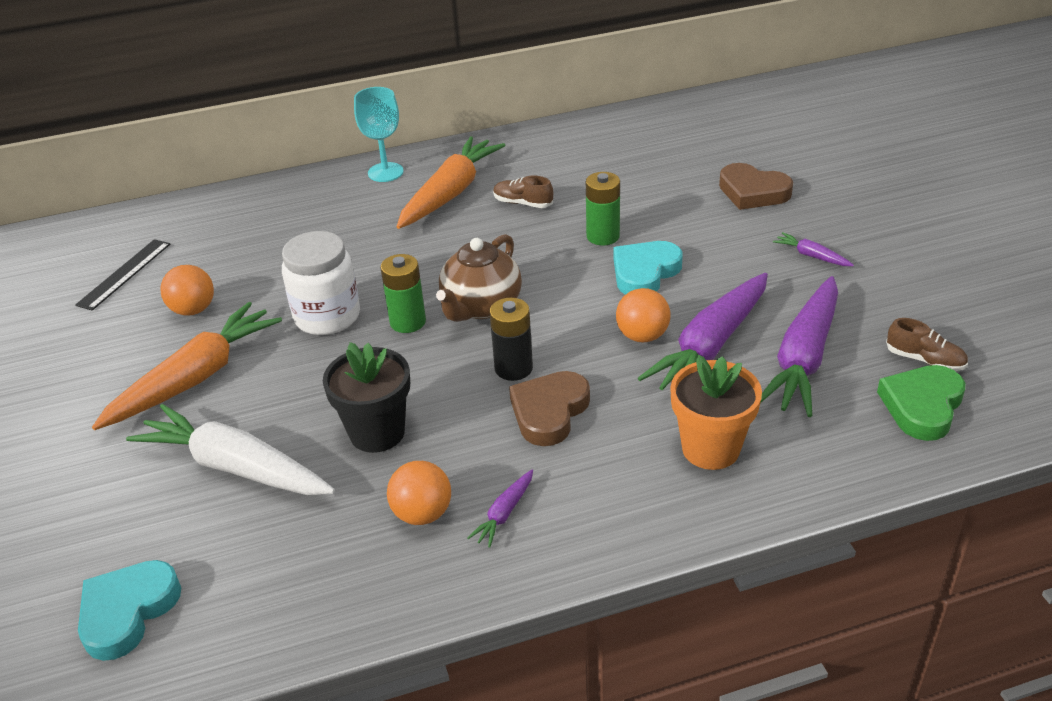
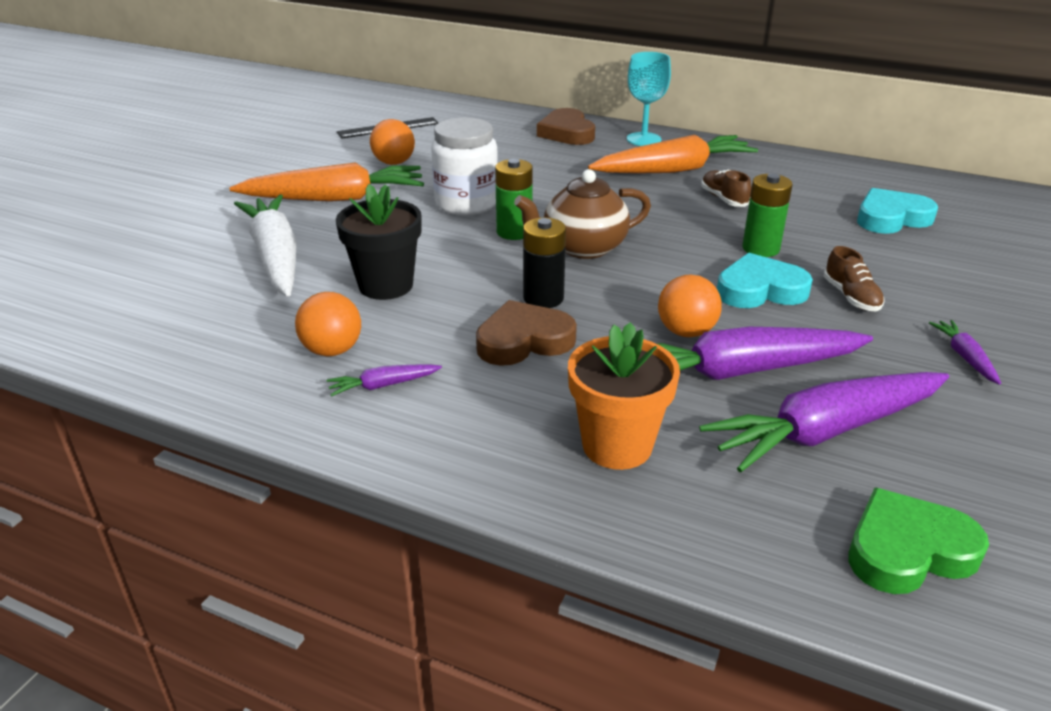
camera: 40 degrees right, 5 degrees down
turquoise heart [78,560,181,661] -> turquoise heart moved to [857,188,938,234]
brown heart [719,163,793,210] -> brown heart moved to [537,108,595,145]
brown shoe [886,318,968,371] -> brown shoe moved to [824,246,884,312]

